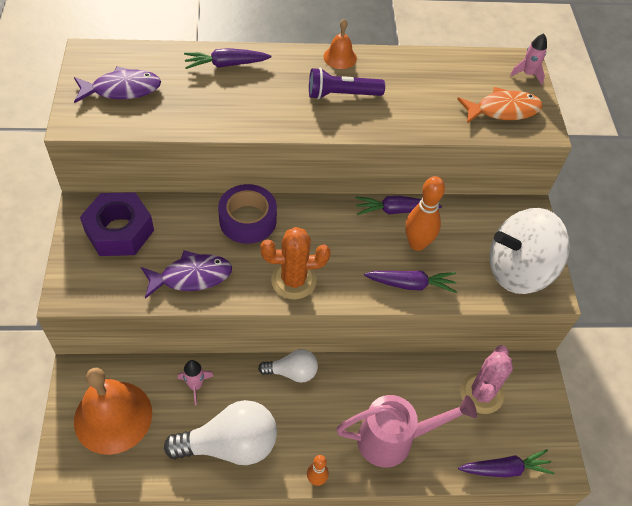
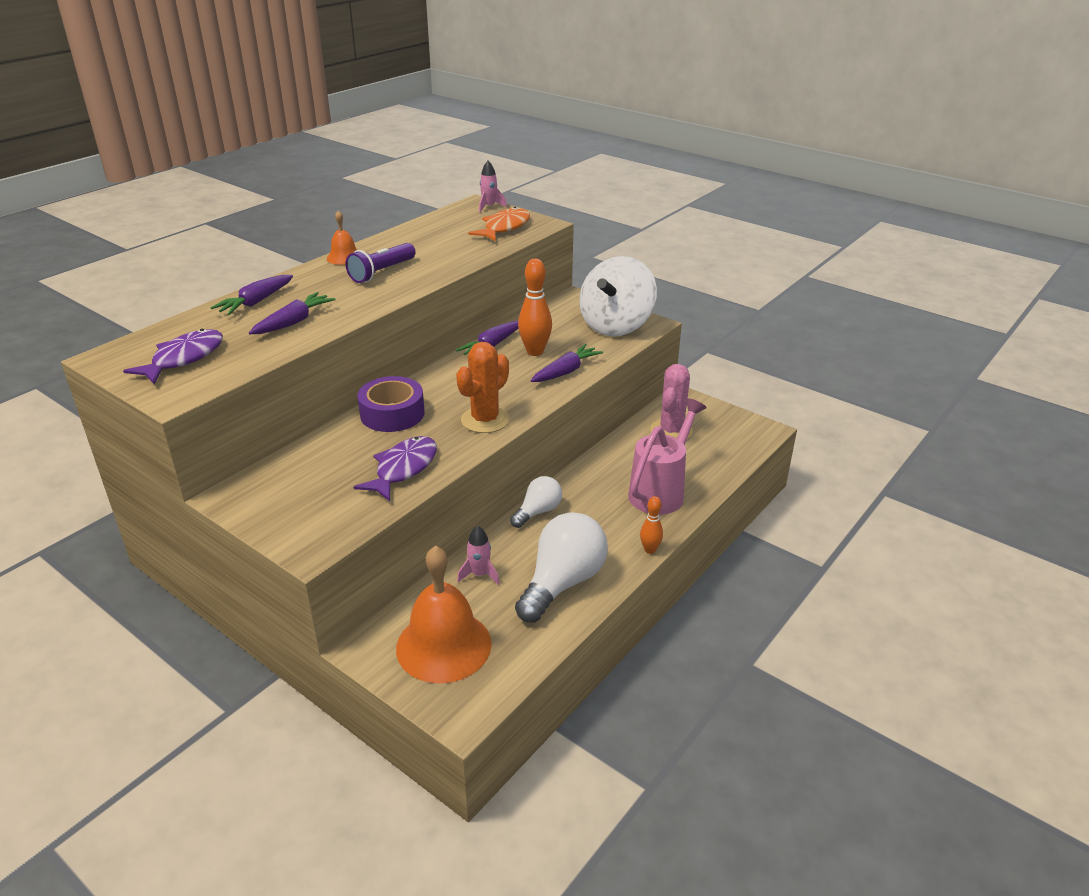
camera: 45 degrees left, 20 degrees down
purple nut [80,192,154,256] -> none
purple carrot [458,449,555,477] -> purple carrot moved to [249,292,336,334]
pink cactus [460,345,513,414] -> pink cactus turned 45 degrees clockwise [650,364,693,440]

